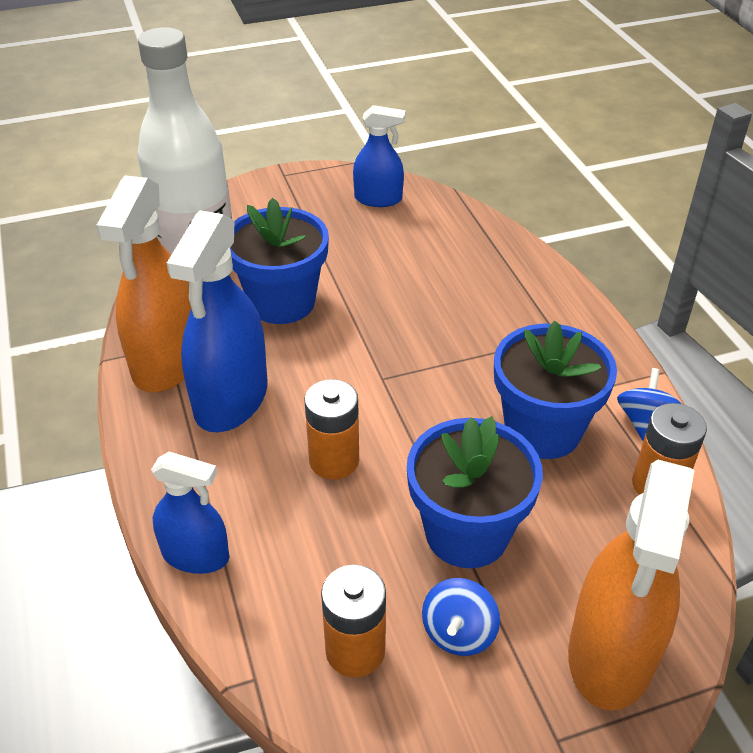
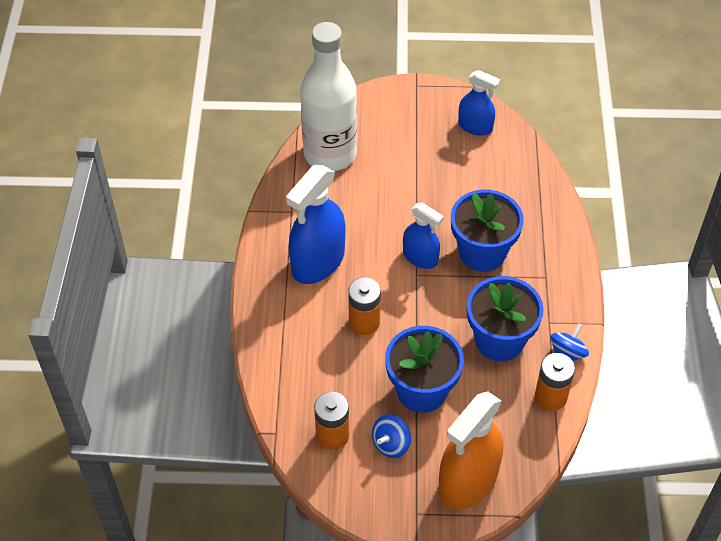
camera: 20 degrees right, 10 degrees up
orange spray bottle [96,175,191,392] -> none
blue spray bottle [151,452,229,574] -> blue spray bottle moved to [403,202,444,269]
blue flower pot [230,198,329,324] -> blue flower pot moved to [451,190,524,272]

